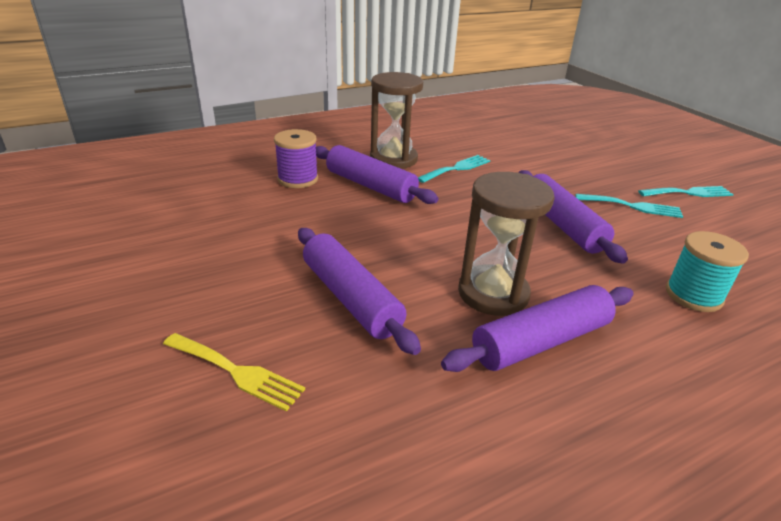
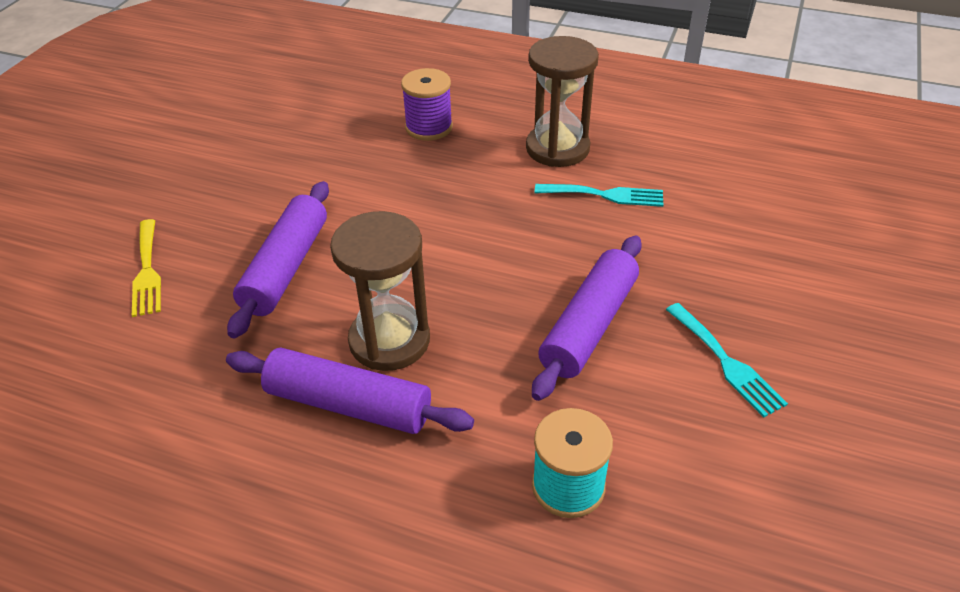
camera: 50 degrees right, 10 degrees up
purple rolling pin [316,145,439,204] -> none
turquoise fork [638,186,734,197] -> none

